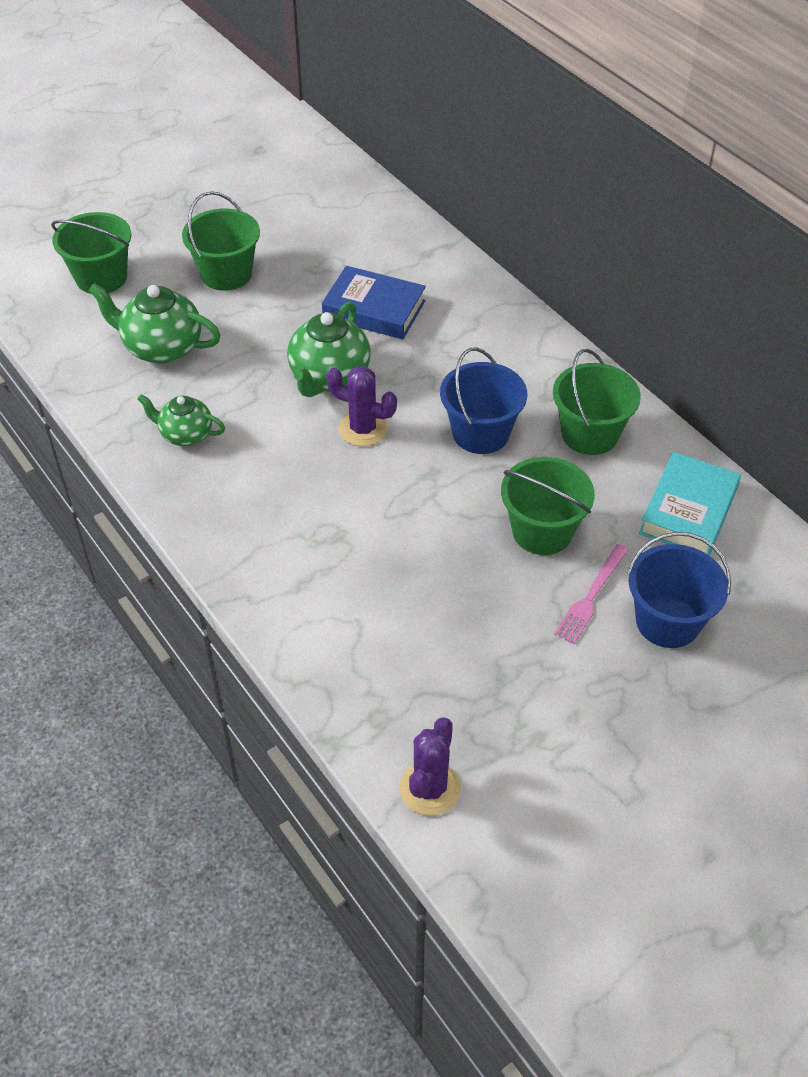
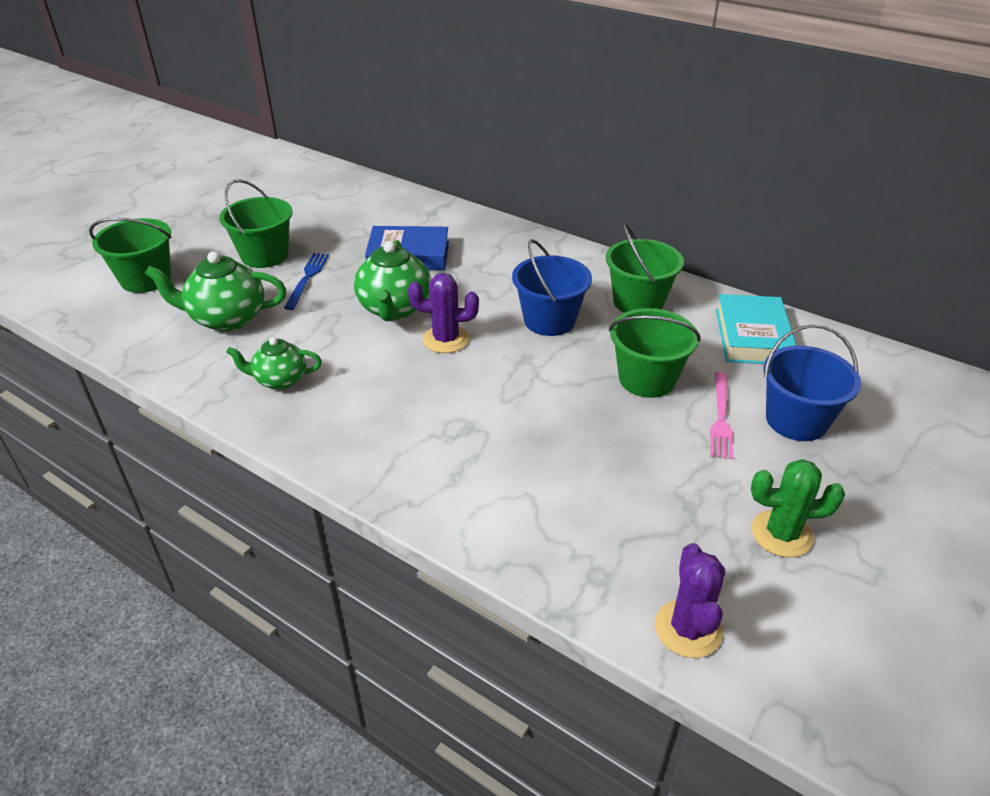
camera: 20 degrees left, 10 degrees down
none -> blue fork [284,253,329,310]
none -> green cactus [751,459,845,558]

